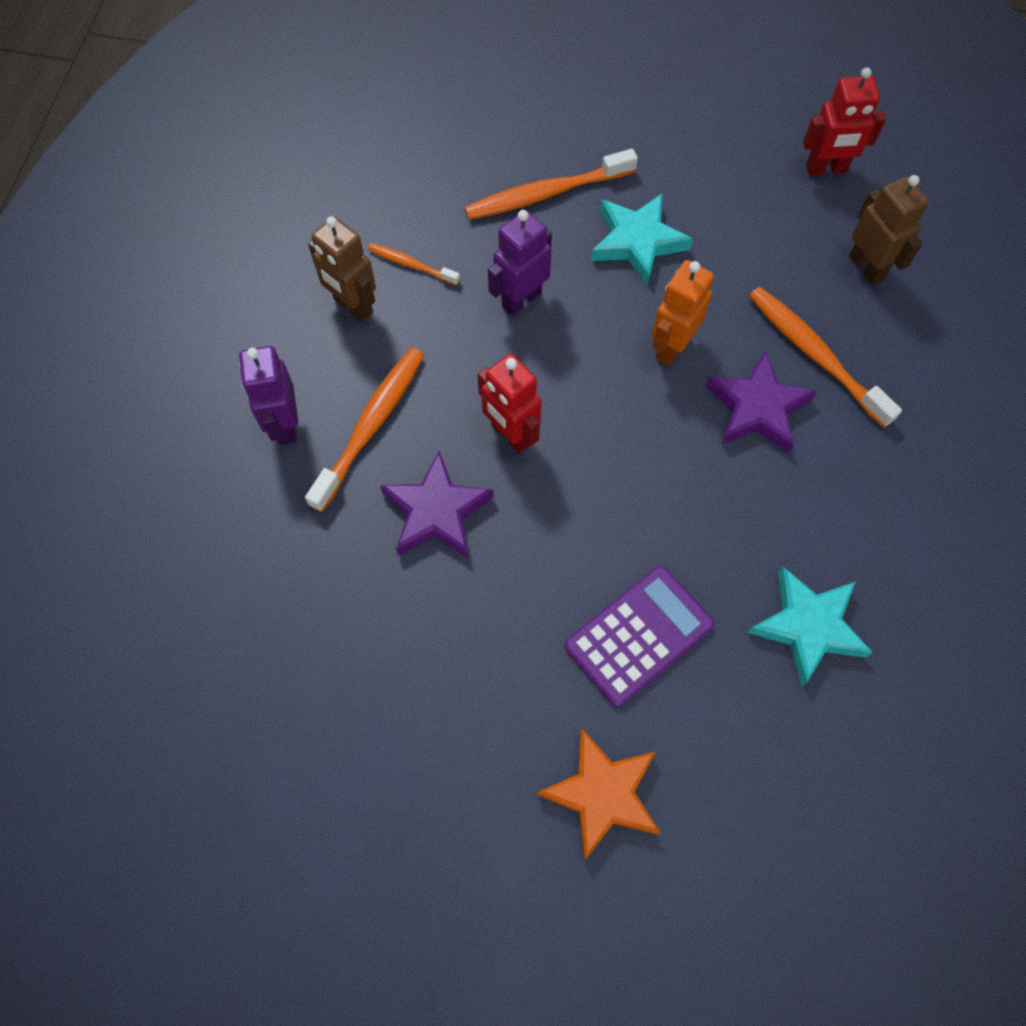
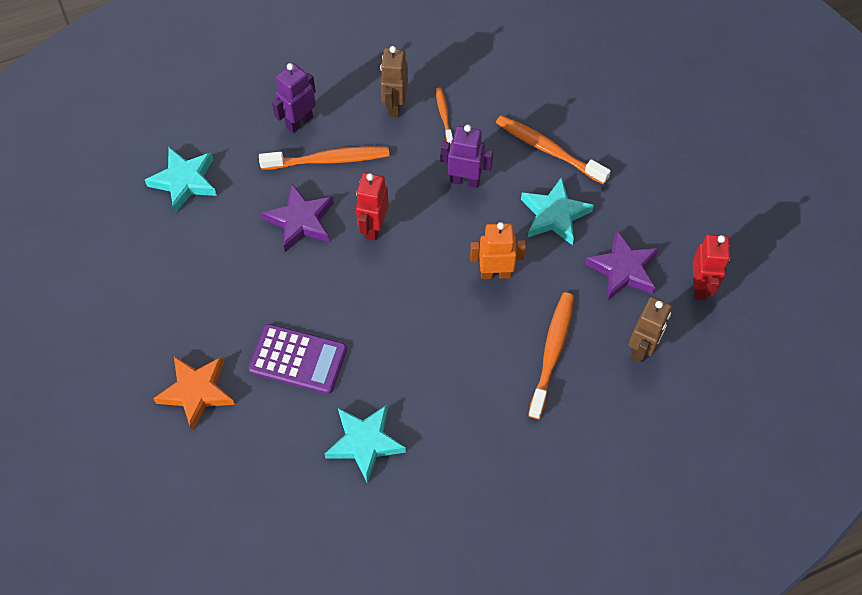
camera: 55 degrees right, 5 degrees down
purple star [705,351,817,454] -> purple star moved to [585,231,659,300]
red robot [803,67,886,175] -> red robot turned 135 degrees counterclockwise [693,234,730,300]
none -> turquoise star [145,147,217,213]

